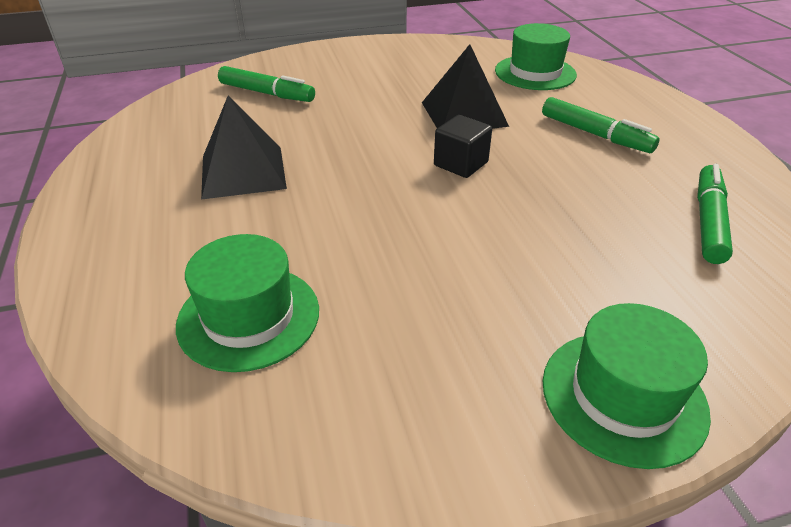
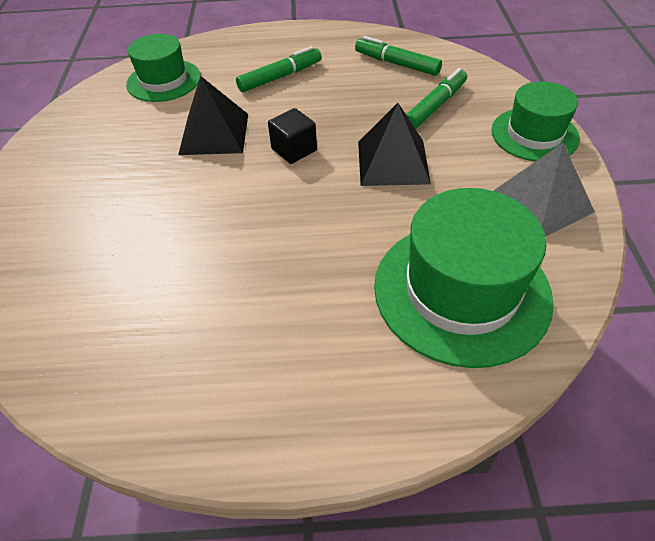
camera: 75 degrees left, 10 degrees up
green hat [176,234,319,372] -> green hat [374,188,554,368], size x1.60
black pyramid [201,96,287,200] -> black pyramid moved to [358,103,431,186]
green marker [218,66,315,102] -> green marker moved to [406,68,467,129]
none -> grey pyramid [493,143,595,237]

